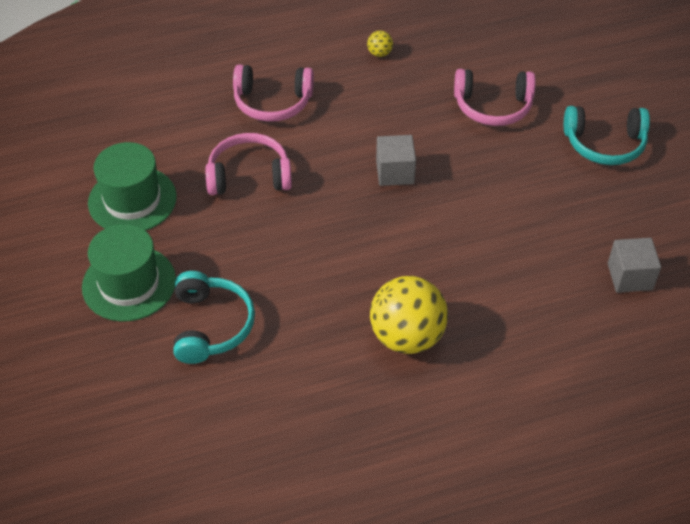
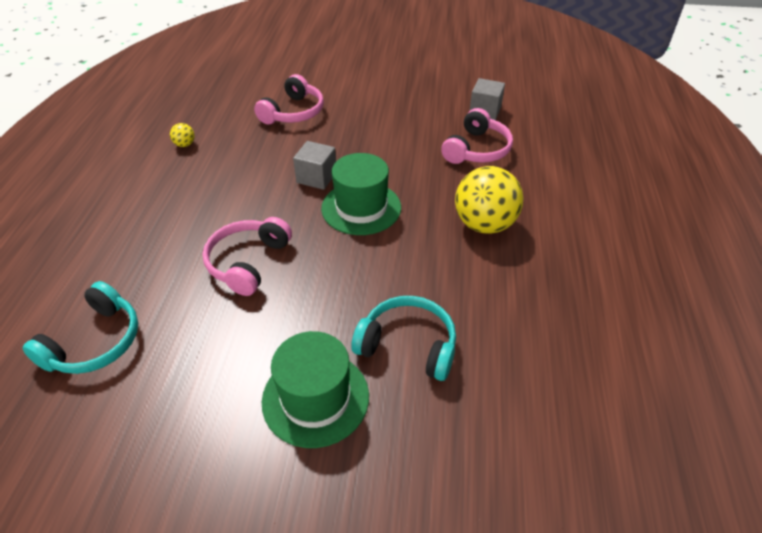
camera: 65 degrees left, 5 degrees down
green hat [88,142,177,231] -> green hat moved to [321,153,401,235]
pink headphones [233,64,314,122] -> pink headphones moved to [441,108,513,164]
turquoise headphones [564,106,650,165] -> turquoise headphones moved to [22,281,138,374]

